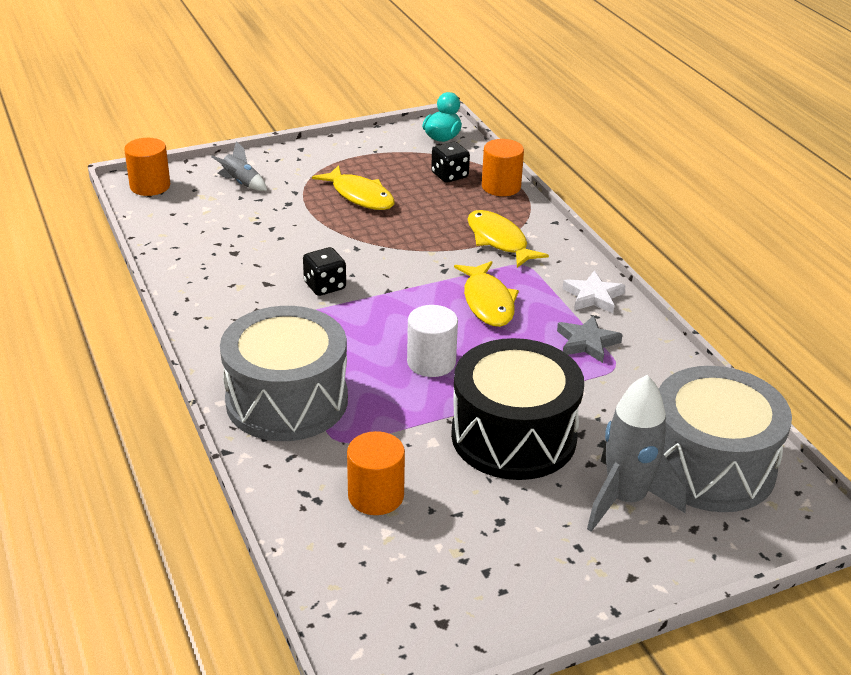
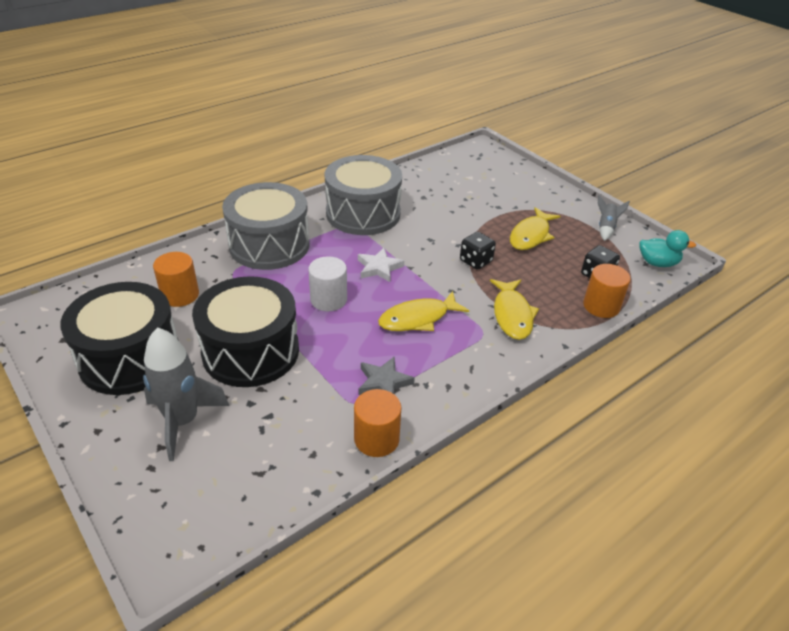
camera: 75 degrees right, 5 degrees up
orange cylinder [124,138,170,196] -> orange cylinder moved to [354,389,401,457]
grey rocket [211,141,267,191] -> grey rocket moved to [598,195,630,241]
black dice [303,247,346,296] -> black dice moved to [460,232,496,270]
yellow fish [468,210,549,268] -> yellow fish turned 135 degrees clockwise [490,279,539,340]
white star [563,271,626,313] -> white star moved to [358,248,404,282]
grey drum [659,366,792,512] -> grey drum moved to [324,155,402,235]
none -> black drum [60,282,179,395]

